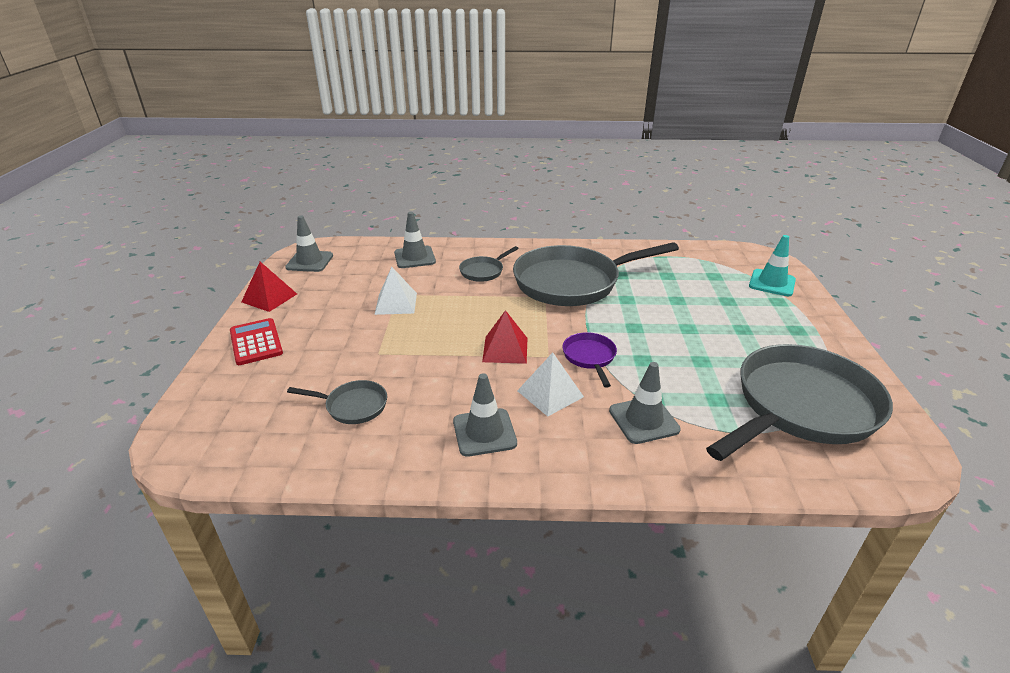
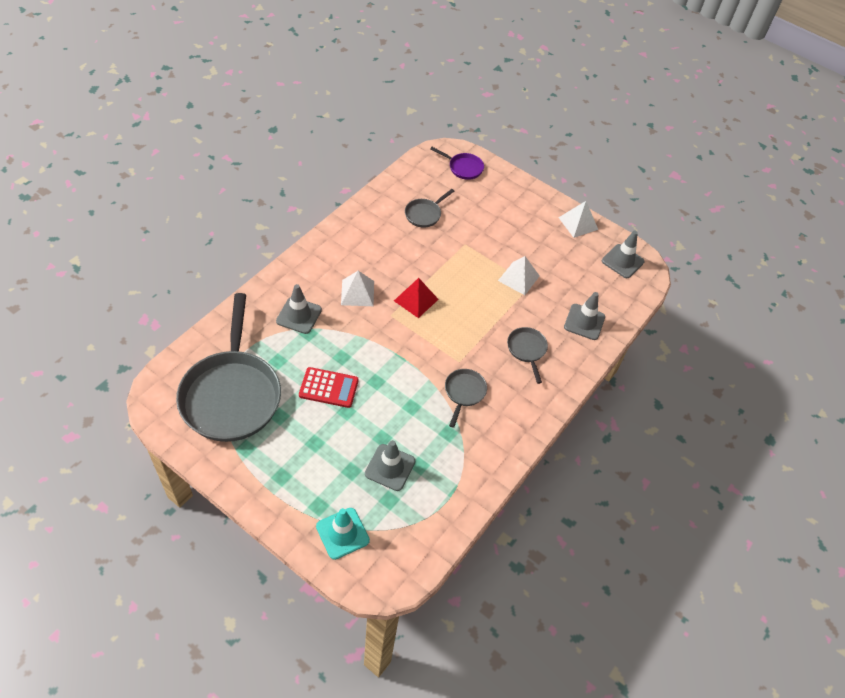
camera: 120 degrees right, 20 degrees up
red calculator [230,318,283,365] -> red calculator moved to [299,367,359,408]
red pyramid [241,262,297,312] -> white pyramid [558,201,598,238]
grey traffic cone [453,373,517,457] -> grey traffic cone moved to [365,440,415,491]
grey pan [513,242,679,306] -> grey pan [445,369,487,428], size x0.43
purple pan [562,332,617,388] -> purple pan moved to [430,147,484,180]

